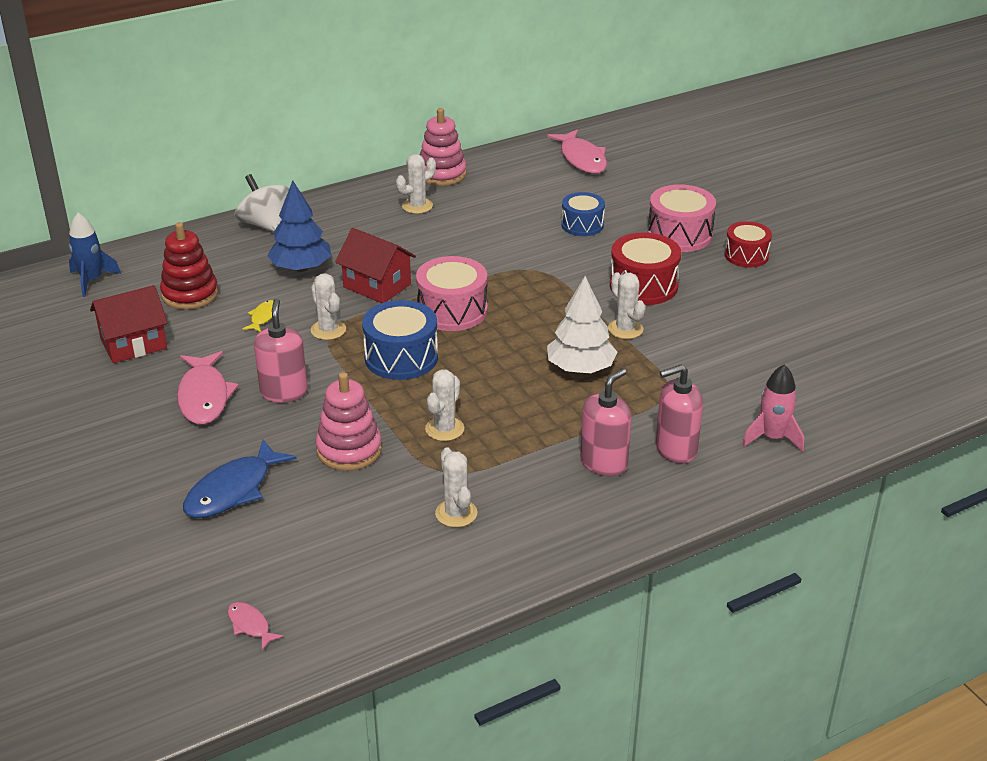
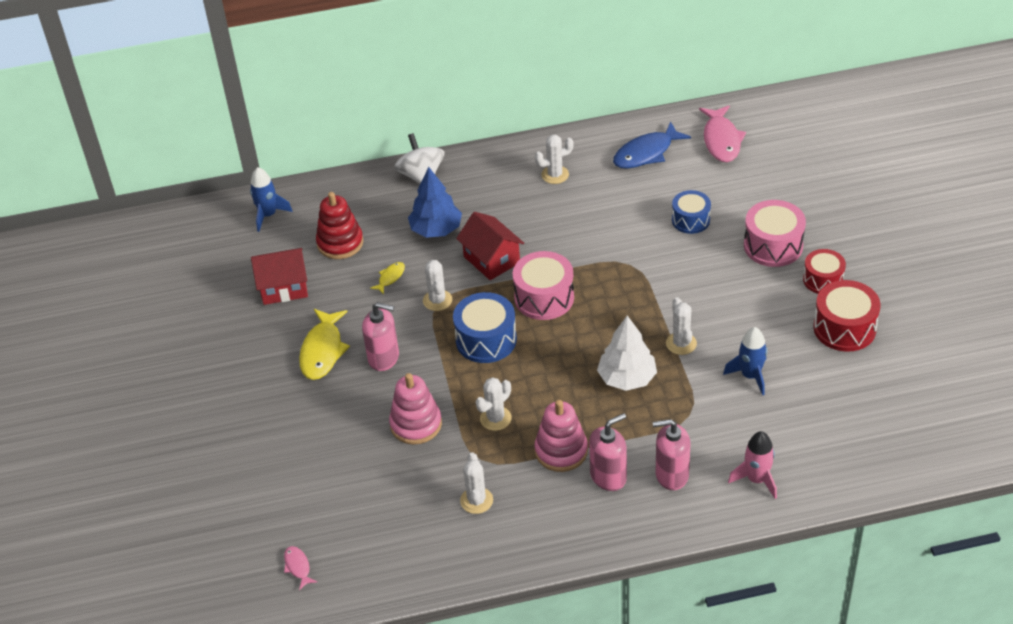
camera: 20 degrees right, 10 degrees up
pink fish [177,351,239,425] -> yellow fish [299,309,350,380]
blue fish [183,440,297,518] -> blue fish moved to [613,121,691,169]
pink soap dispenser [254,299,308,403] -> pink soap dispenser turned 90 degrees clockwise [362,302,399,371]
pink stacking toy [420,108,467,186] -> pink stacking toy moved to [534,400,588,472]
red drum [610,232,681,305] -> red drum moved to [813,280,880,352]
none -> blue rocket [723,327,767,395]

